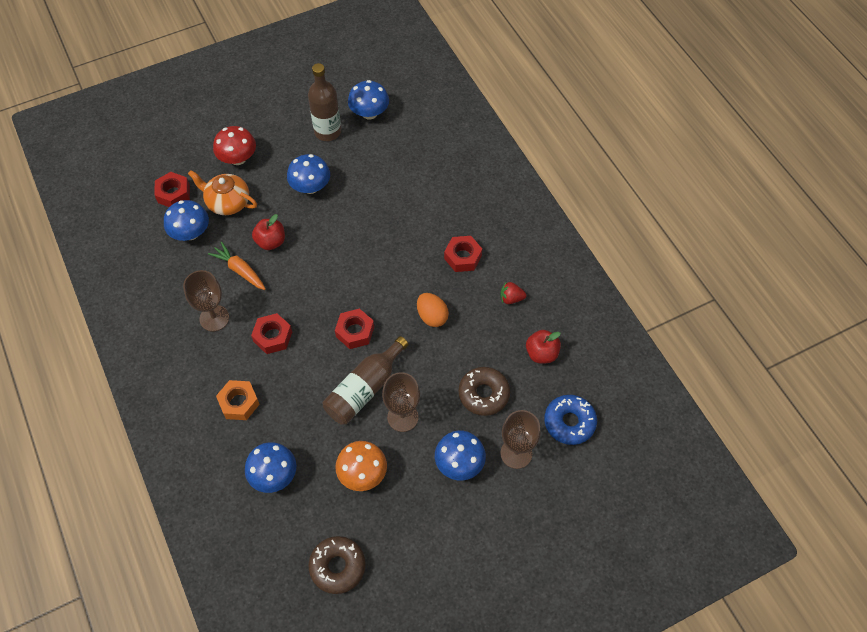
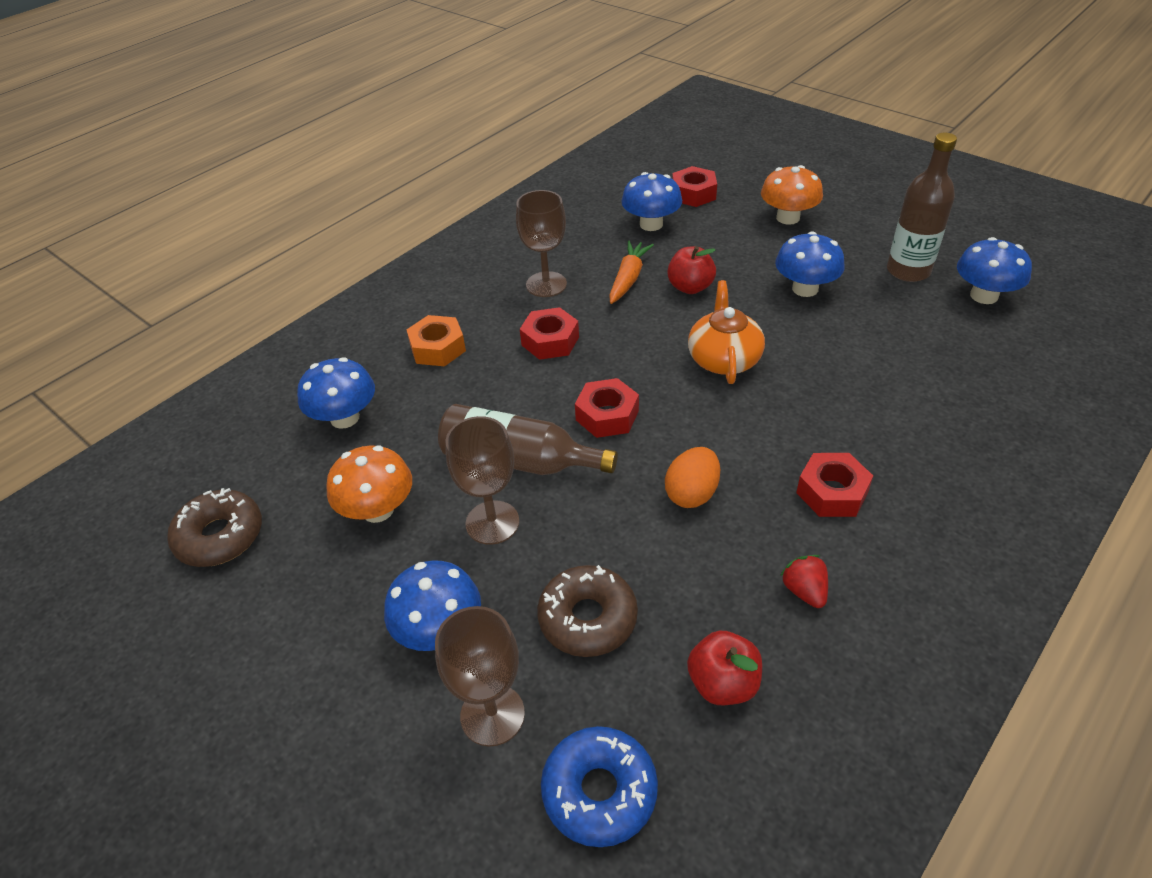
camera: 70 degrees right, 15 degrees down
orange teapot [188,170,257,215] -> orange teapot moved to [688,280,765,384]
red mushroom [213,126,256,165] -> orange mushroom [761,165,823,225]

